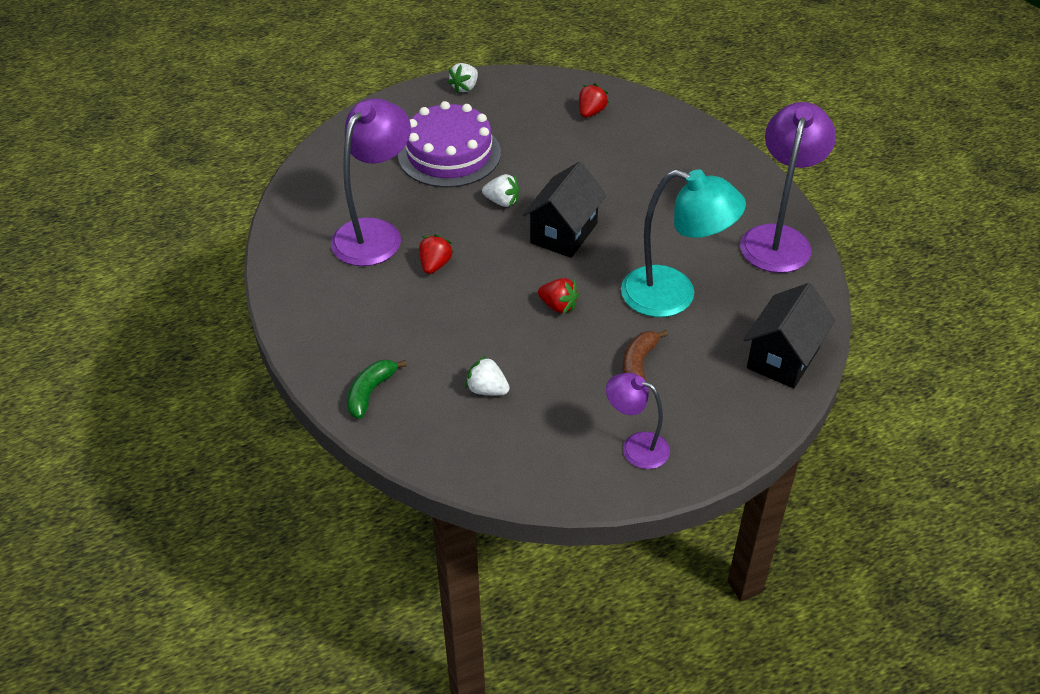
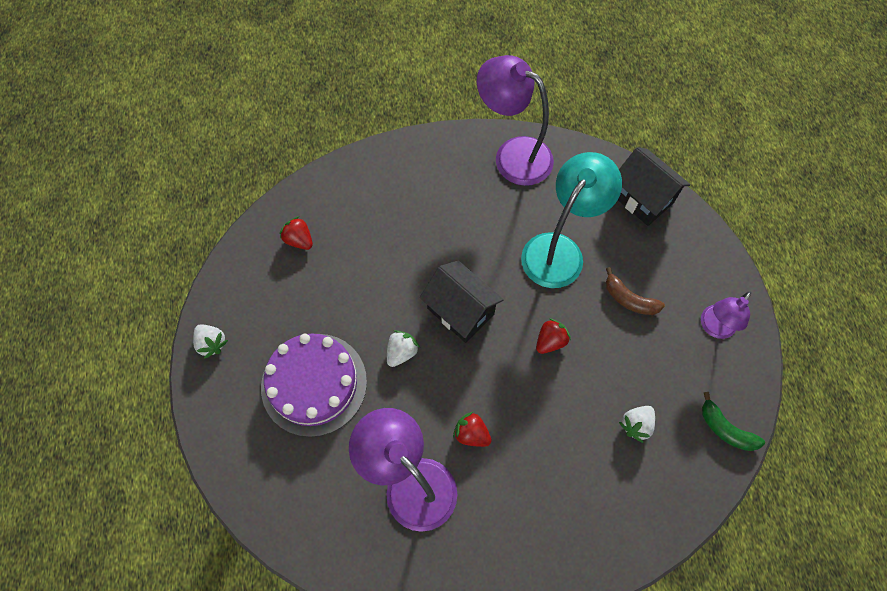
camera: 75 degrees left, 20 degrees up
green banana [347,360,407,419] -> green banana moved to [702,392,765,451]

